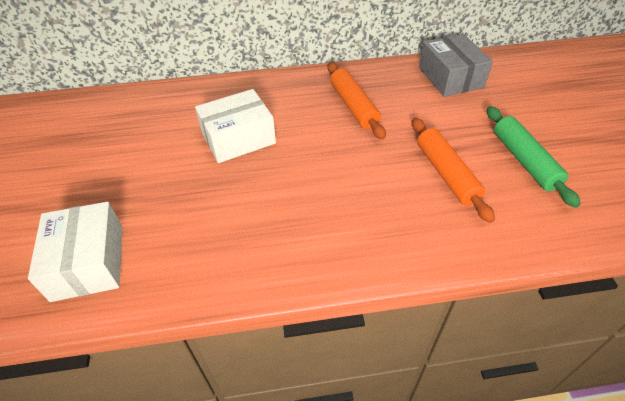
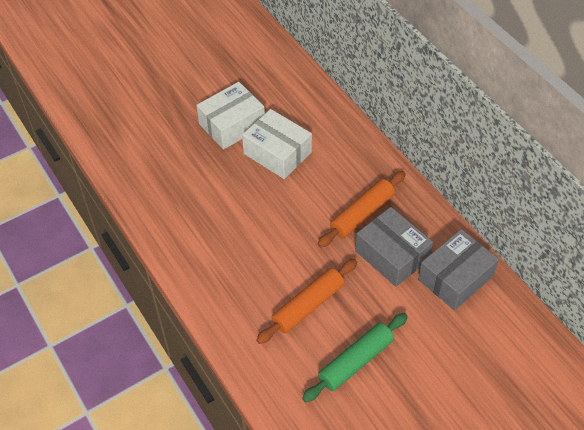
camera: 65 degrees right, 5 degrees up
white box [28,202,123,302] -> white box moved to [196,82,265,150]
none -> grey box [355,207,433,287]

